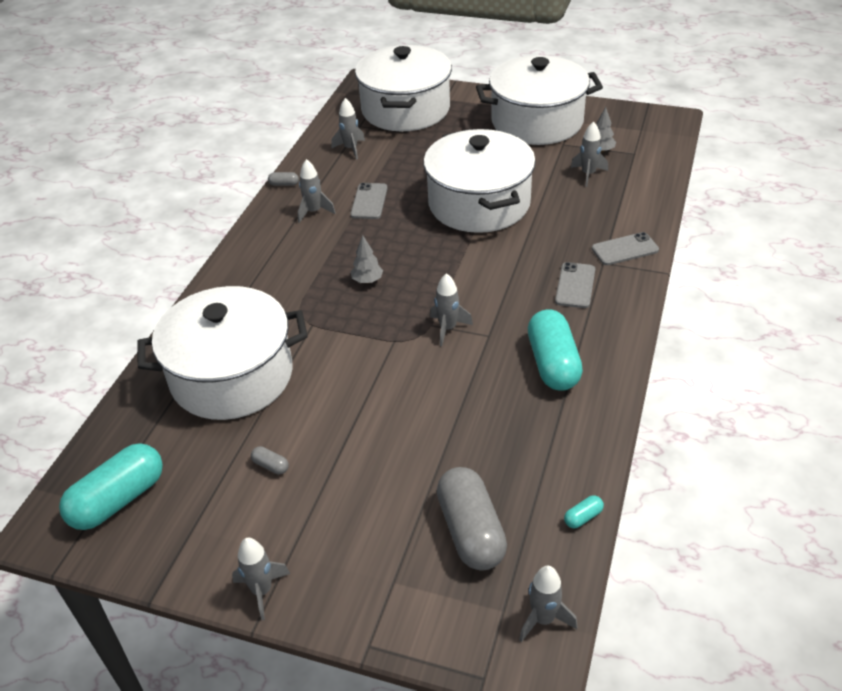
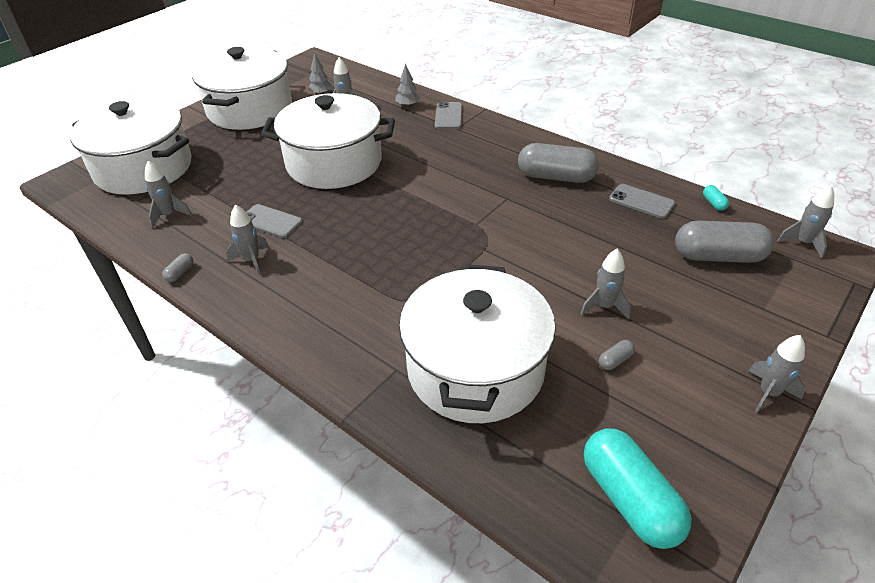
camera: 70 degrees left, 0 degrees up
grey tree [351,235,383,283] -> grey tree moved to [395,63,420,107]
grey rocket [430,273,473,346] -> grey rocket moved to [580,249,631,319]
turquoise capsule [528,309,583,390] -> grey capsule [518,143,599,183]
grey phone [555,262,595,308] -> grey phone moved to [609,184,675,219]

